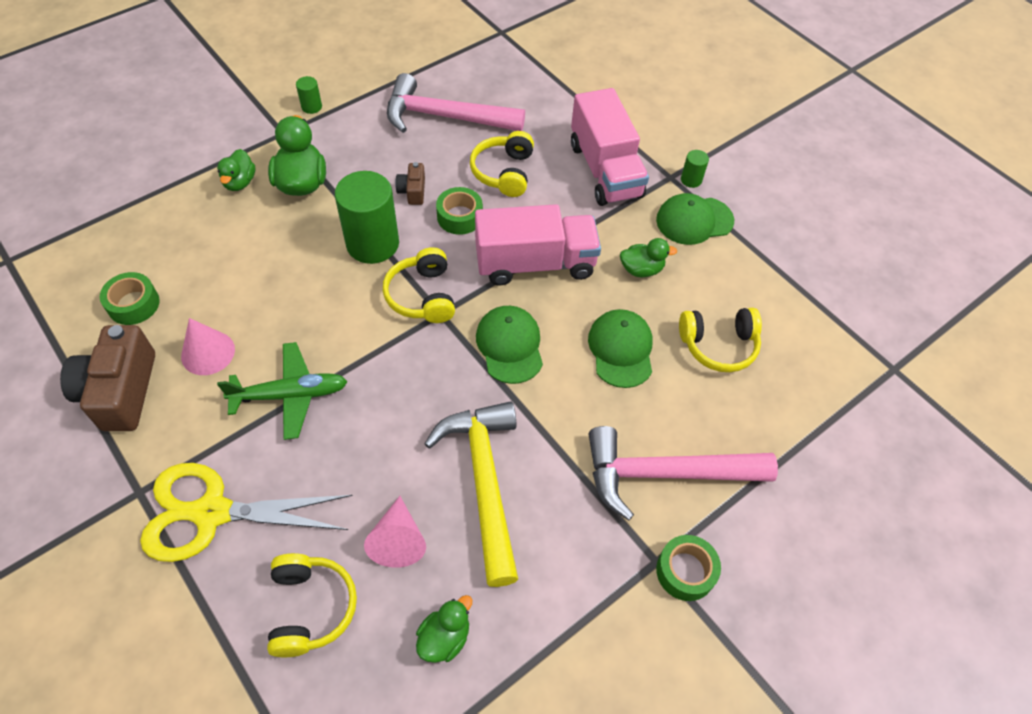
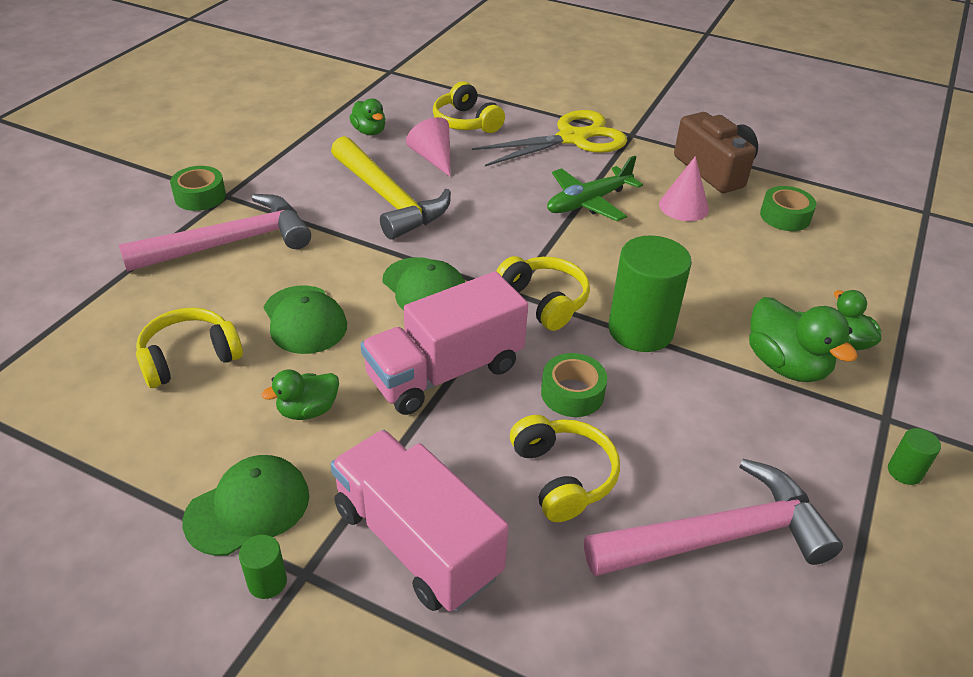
camera: 155 degrees right, 15 degrees down
brown camera [395,162,425,205] -> none
green duck [416,595,472,663] -> green duck turned 45 degrees counterclockwise [349,99,385,135]

